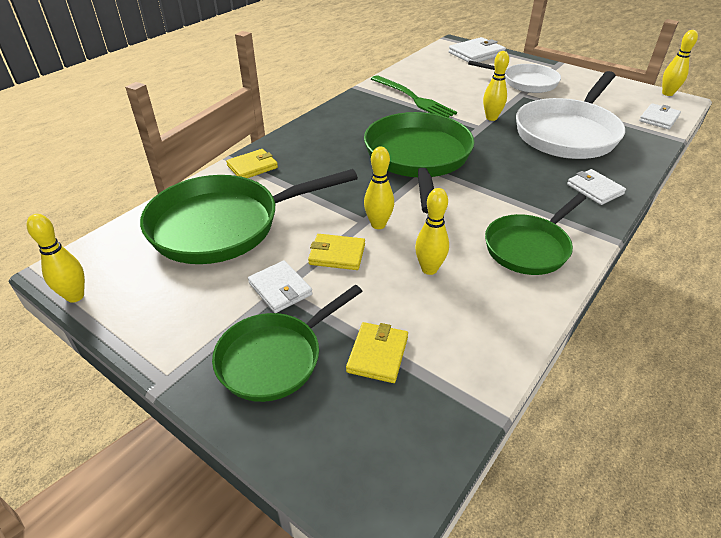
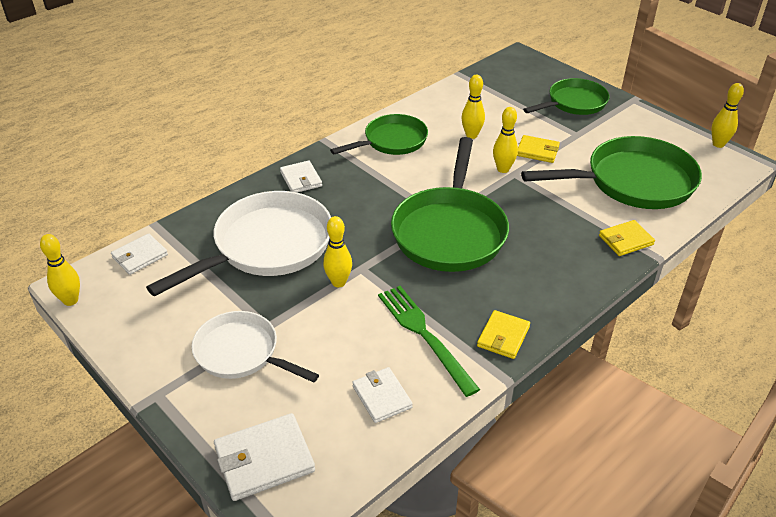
camera: 170 degrees left, 0 degrees up
white wallet [248,261,313,313] -> white wallet moved to [352,367,413,423]
yellow wallet [346,322,408,383] -> yellow wallet moved to [477,310,530,359]

